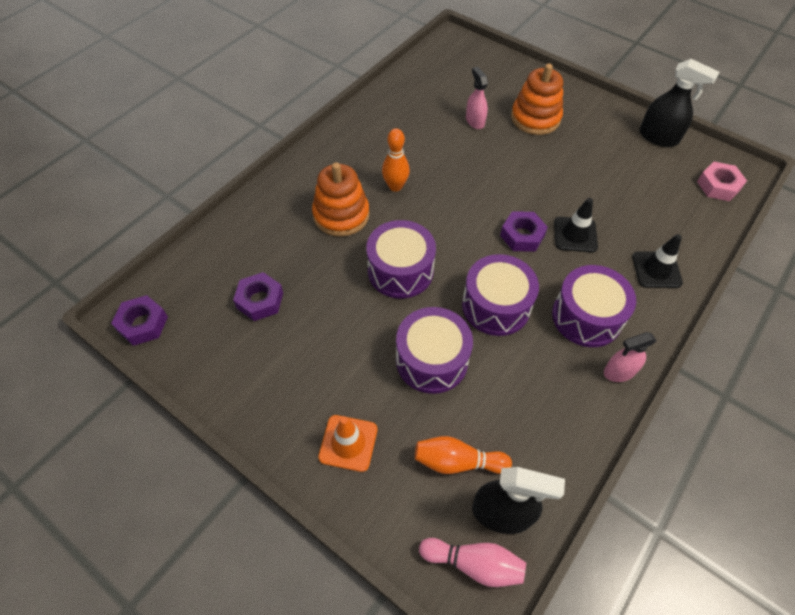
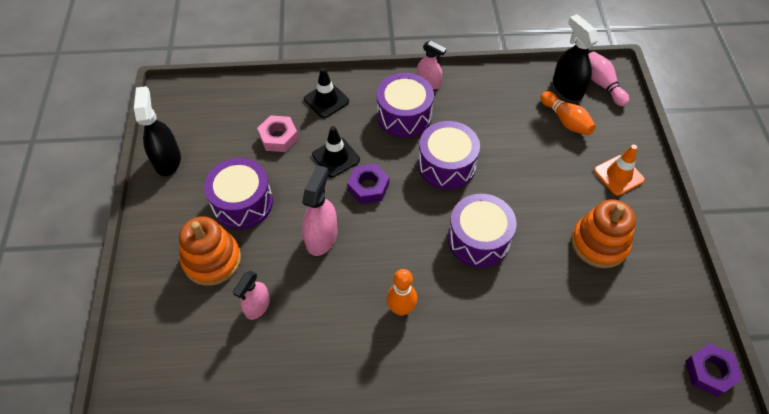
camera: 130 degrees left, 0 degrees up
purple nut [233,272,283,321] -> none
orange stacking toy [312,162,370,237] -> orange stacking toy moved to [571,199,636,268]
purple drum [396,307,473,394] -> purple drum moved to [204,158,273,229]
pink nut [697,162,747,201] -> pink nut moved to [257,115,299,152]
none -> pink spray bottle [302,165,338,256]

